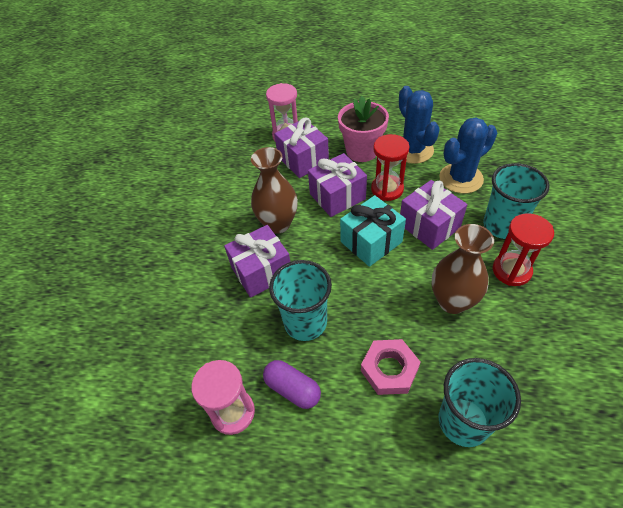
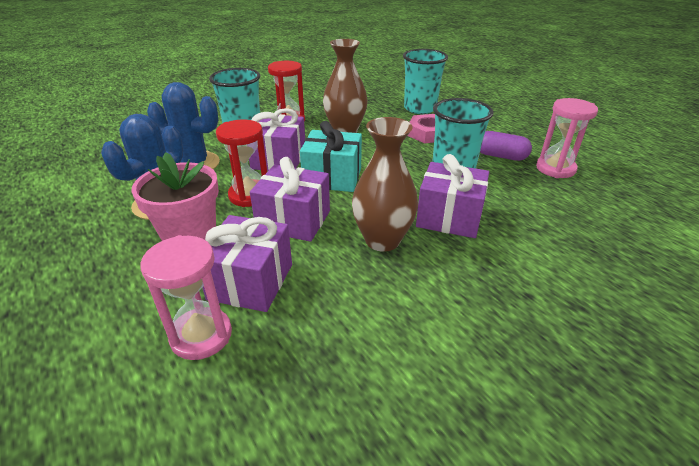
camera: 135 degrees left, 15 degrees down
purple capsule [263,360,321,409] -> purple capsule turned 60 degrees counterclockwise [480,131,532,161]

